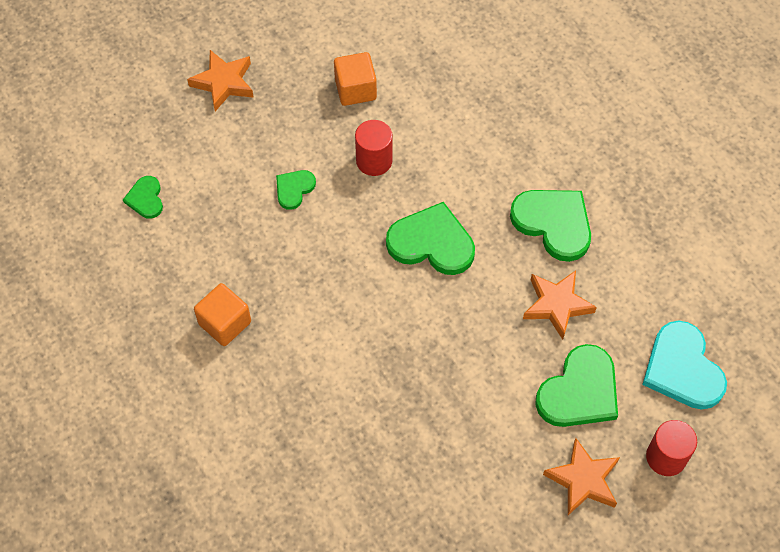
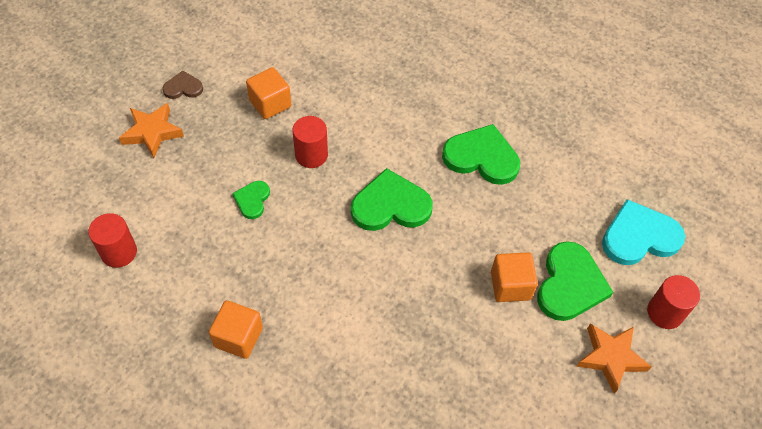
camera: 25 degrees left, 5 degrees down
green heart [123,176,163,219] -> red cylinder [88,213,137,268]
orange star [523,270,597,340] -> none
turquoise heart [642,321,727,410] -> turquoise heart turned 120 degrees clockwise [602,199,685,265]
none -> brown heart [162,71,203,99]
none -> orange cube [491,252,538,302]

